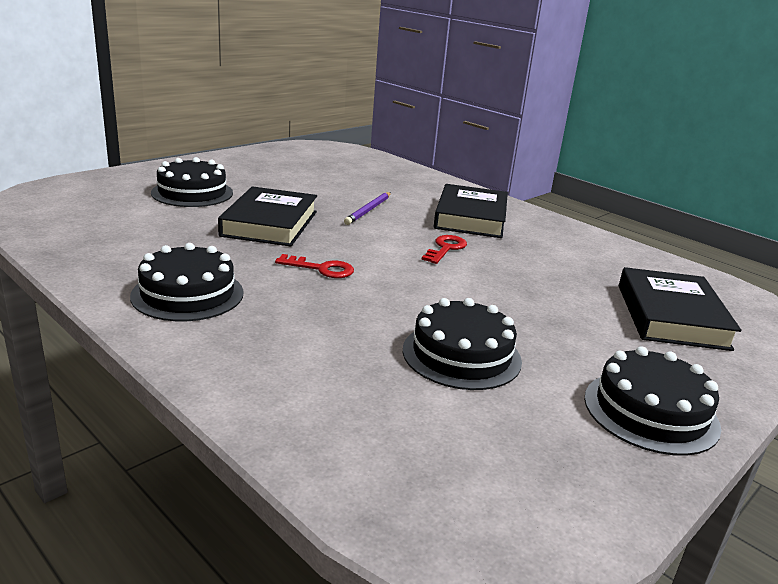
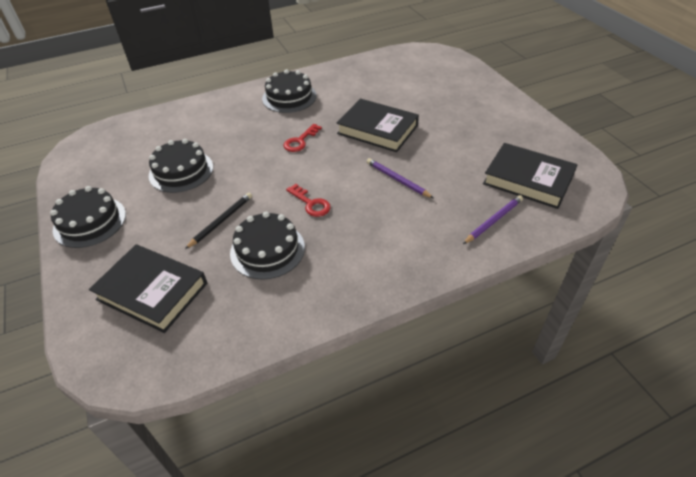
camera: 115 degrees right, 20 degrees up
black cake [151,157,233,207] -> black cake moved to [230,212,305,280]
black book [434,184,508,238] -> black book moved to [483,143,578,209]
none -> black pencil [185,193,252,249]
none -> purple pencil [463,195,523,244]

